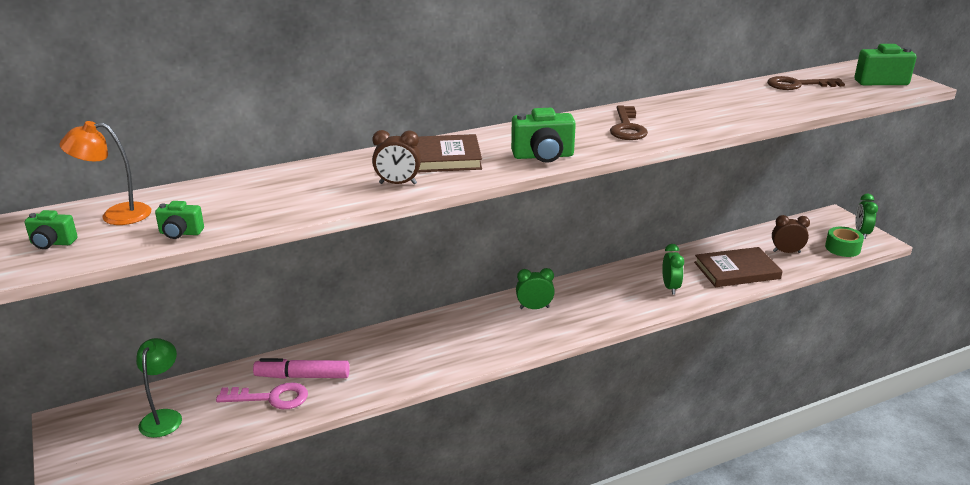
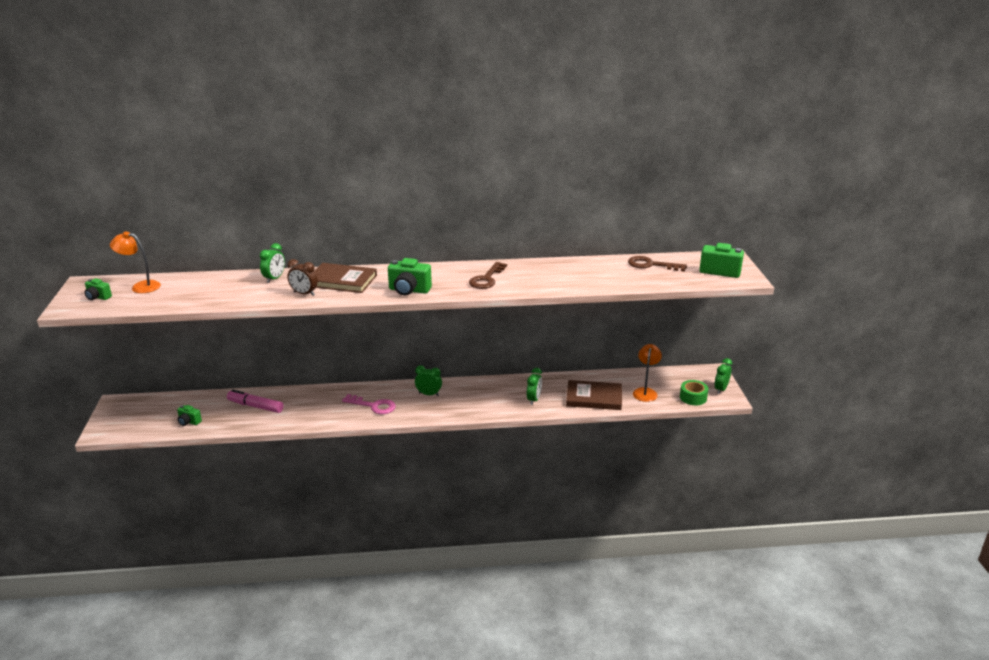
camera: 20 degrees right, 0 degrees up
green lamp [136,338,182,438] -> none
green camera [155,201,204,239] -> green camera moved to [177,405,202,426]
pink key [216,382,308,409] -> pink key moved to [342,394,396,414]
brown clock [772,215,810,253] -> orange lamp [633,344,662,402]
none -> green clock [260,243,285,283]

